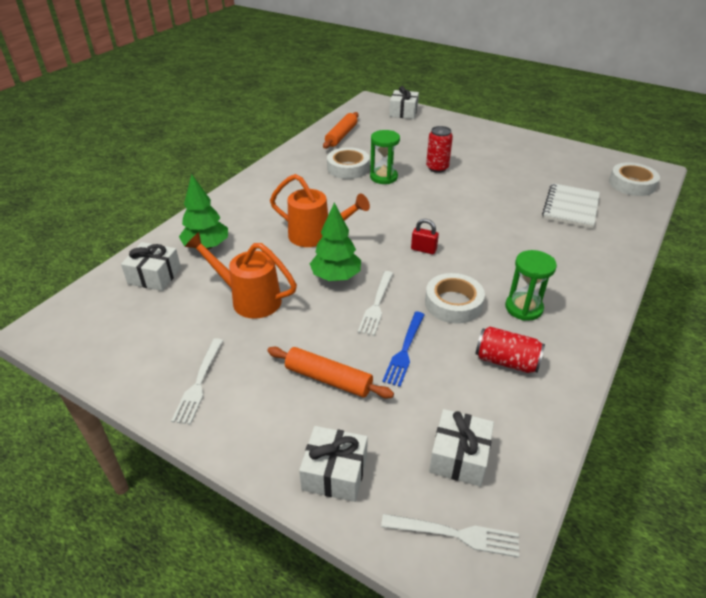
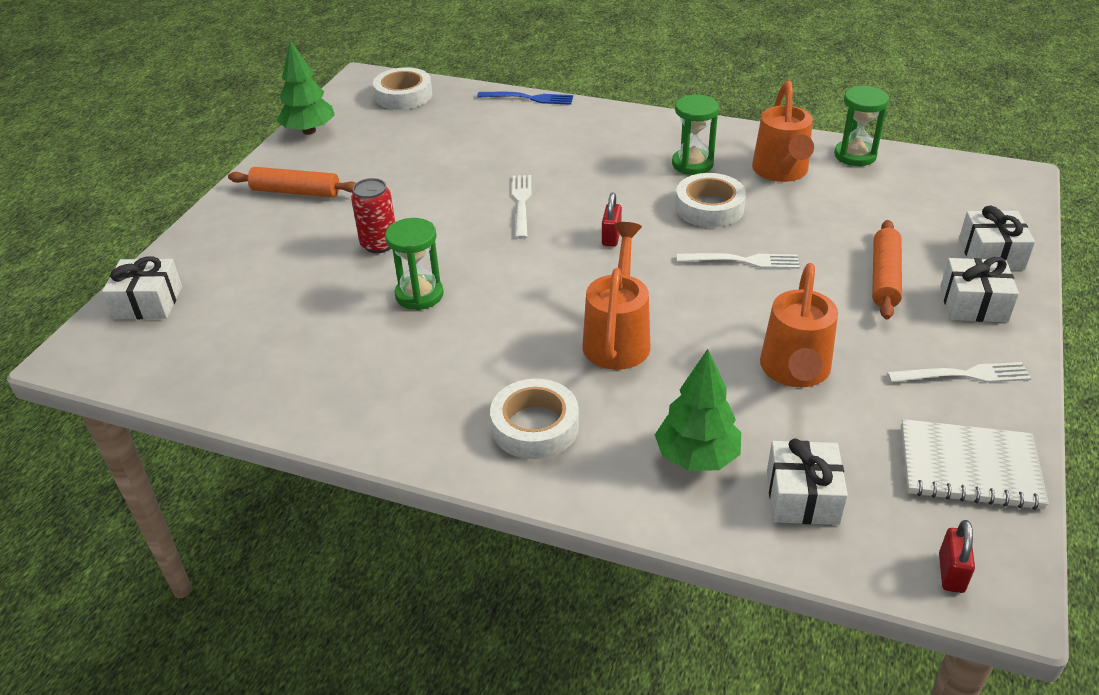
camera: 100 degrees left, 0 degrees up
green tree [310,202,361,281] -> green tree moved to [277,40,335,135]
orange rolling pin [323,112,359,149] -> orange rolling pin moved to [228,167,356,198]
white tape [327,147,370,179] -> white tape moved to [490,379,579,459]
white fork [381,514,519,558] -> white fork moved to [512,175,531,239]
blue fork [382,312,425,387] -> blue fork moved to [477,92,573,105]
white gift [429,409,494,487] -> white gift moved to [940,257,1019,323]
red can [475,326,545,373] -> orange watering can [752,80,814,182]
white notebook [542,183,600,229] -> white notebook moved to [901,419,1049,510]
none -> green hourglass [834,85,889,166]
none -> red padlock [939,520,975,593]

